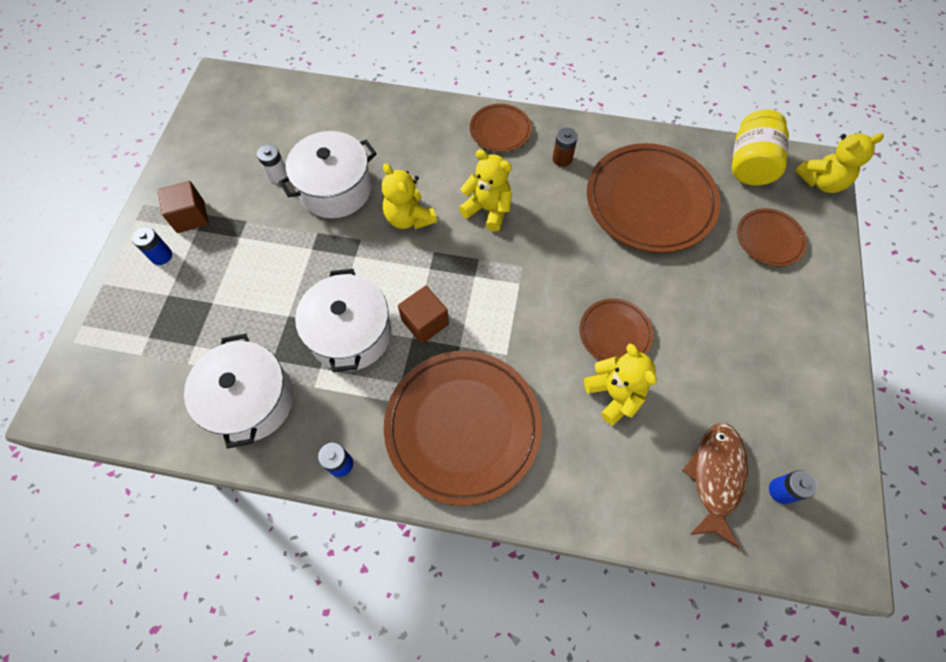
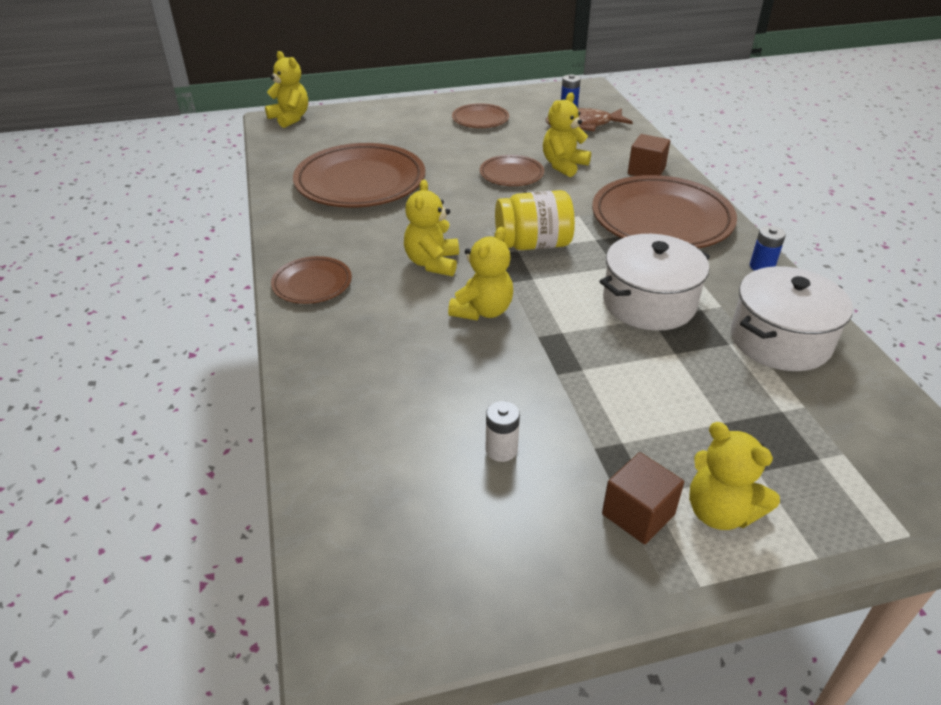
camera: 115 degrees left, 25 degrees down
blue battery [132,227,172,265] -> yellow teddy bear [689,422,780,530]
white pot [279,131,377,218] -> none
brown cube [398,286,449,344] -> brown cube moved to [628,134,670,176]
brown battery [553,128,578,167] -> none
yellow jar [732,110,789,186] -> yellow jar moved to [495,190,575,250]
brown plate [737,208,807,267] -> brown plate moved to [452,103,509,128]

